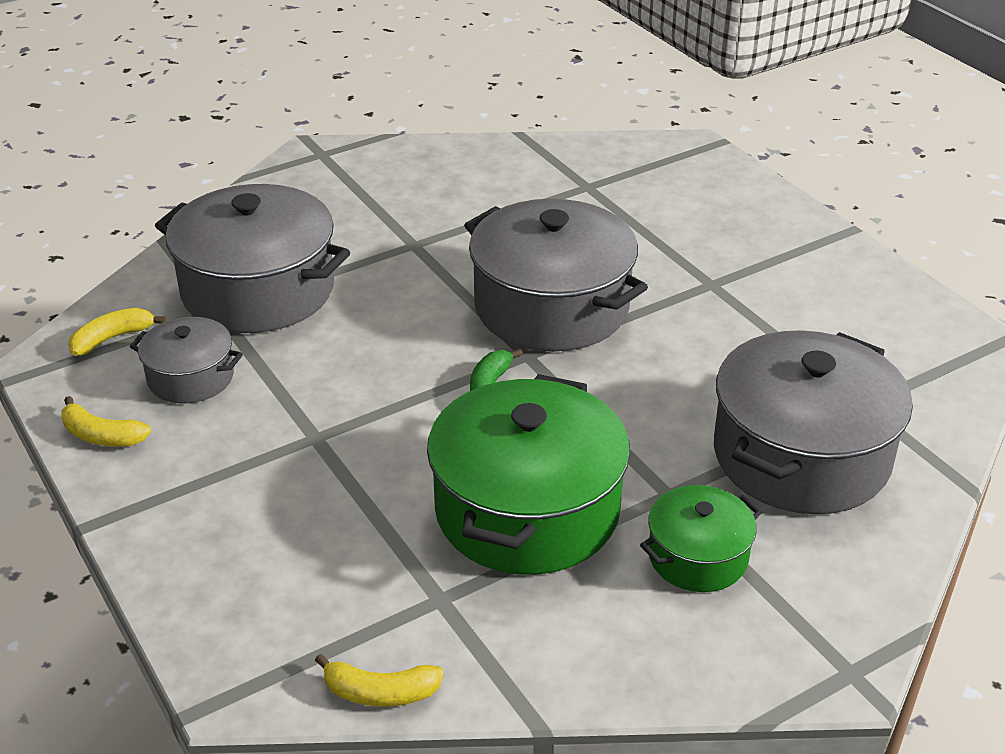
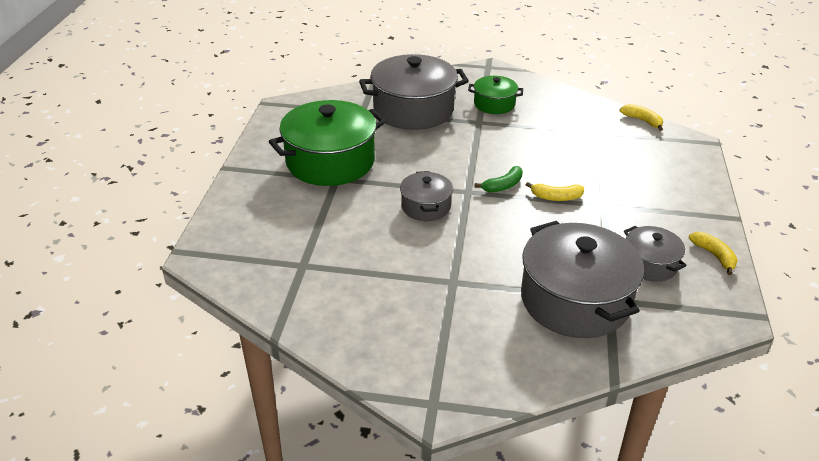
camera: 140 degrees left, 0 degrees up
yellow banana [68,308,166,356] -> yellow banana moved to [526,182,584,201]
green pot [427,374,630,575] -> green pot moved to [269,100,386,186]
grey pot [464,199,648,351] -> grey pot [400,171,453,221], size x0.52

